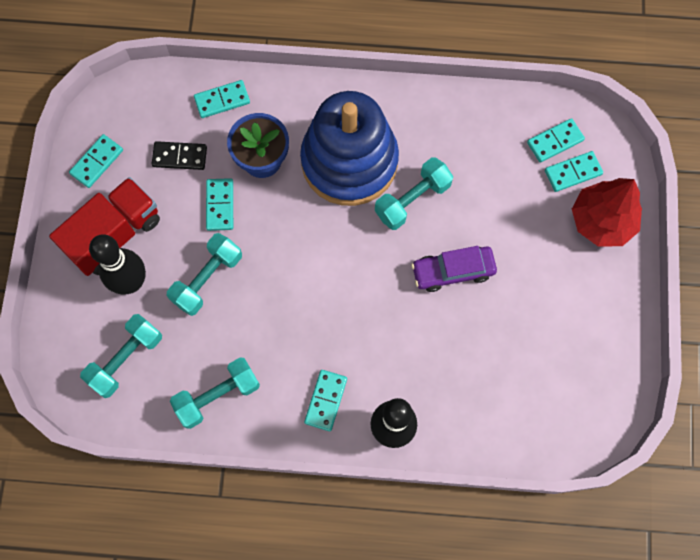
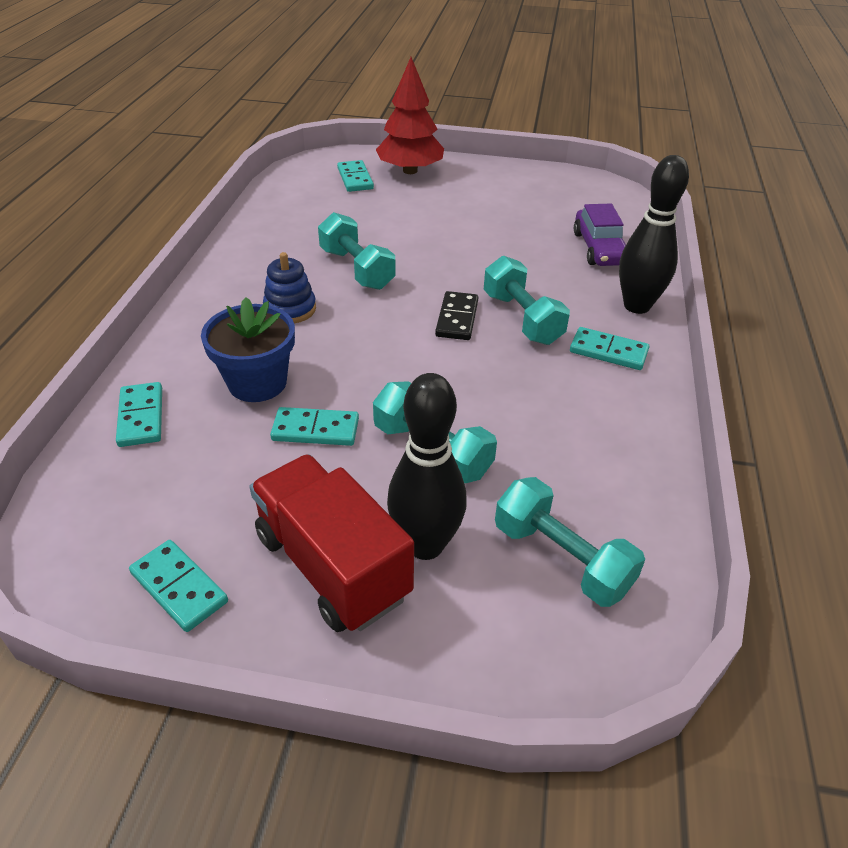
camera: 85 degrees left, 30 degrees down
black domino [152,141,207,170] -> black domino moved to [435,291,478,340]
turquoise dumbbell [170,357,260,429] -> turquoise dumbbell moved to [484,256,570,345]
blue stacking toy [300,91,399,206] -> blue stacking toy [263,252,316,324], size x0.41
purple car [411,246,497,292] -> purple car moved to [574,204,626,266]
turquoise domino [527,118,585,163] -> none

